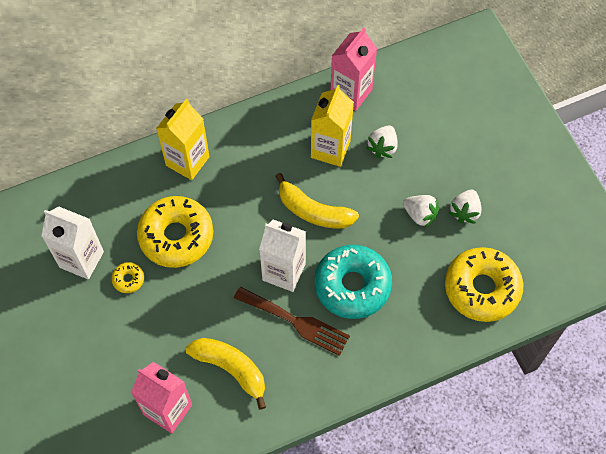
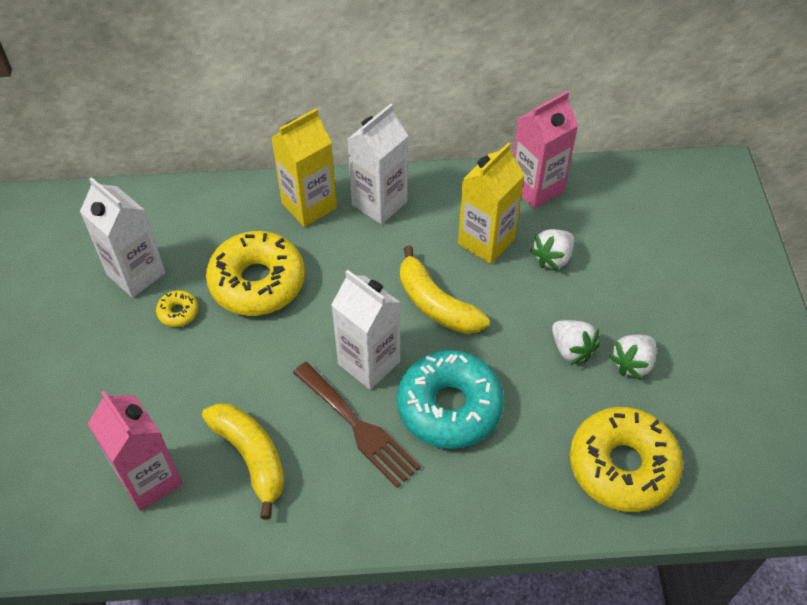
camera: 20 degrees right, 10 degrees down
none -> white carton [347,104,408,225]

